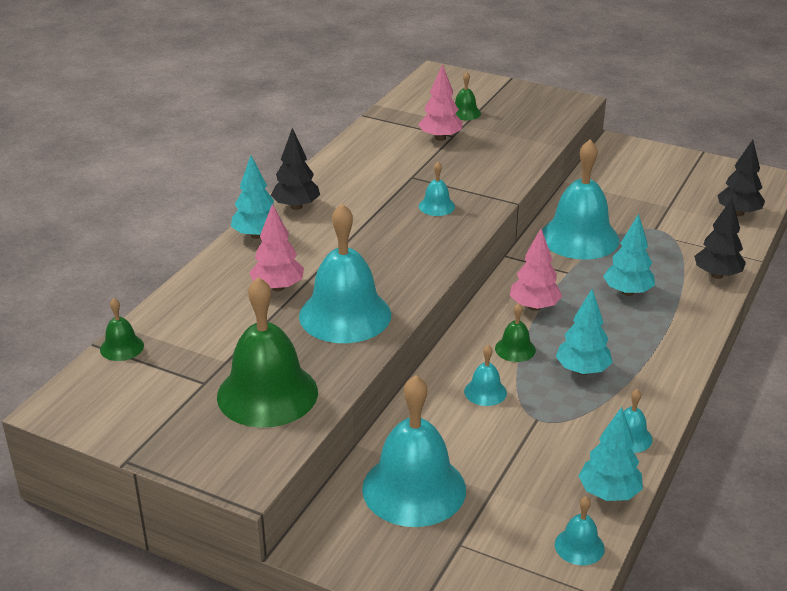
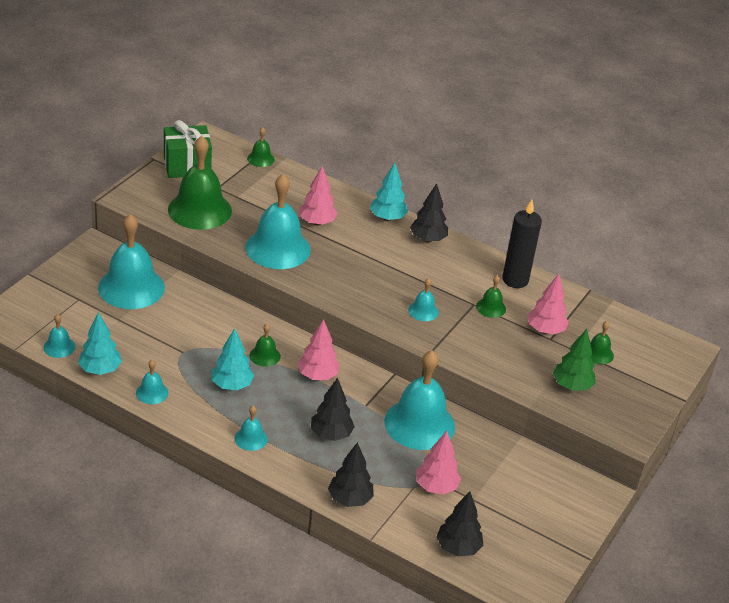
camera: 90 degrees right, 5 degrees up
turquoise bell [464,345,507,406] -> turquoise bell moved to [234,406,268,451]
turquoise tree [603,214,655,296] -> black tree [311,377,355,441]
none -> green gift [164,120,212,178]
none -> pink tree [416,431,461,495]
none -> green bell [476,275,506,318]
none -> black candle [502,200,542,288]
none -> green tree [553,329,596,391]

